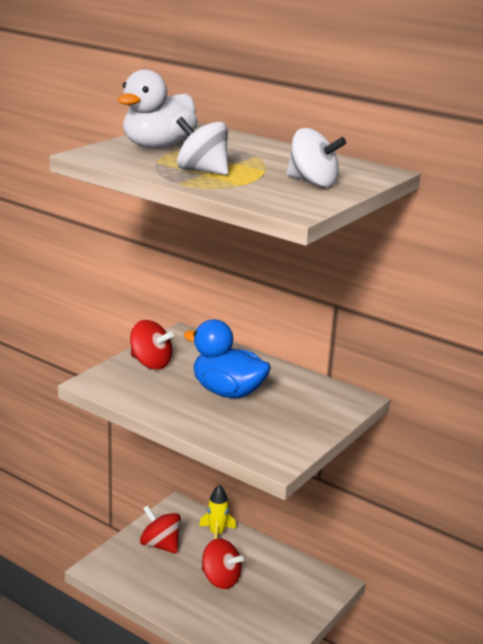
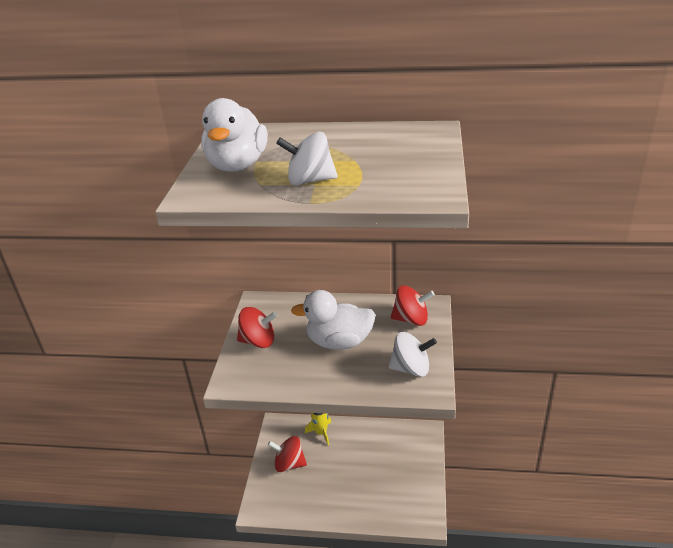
camera: 25 degrees left, 10 degrees up
blue duck [184,319,271,398] -> white duck [291,290,376,350]
red spinning top [202,538,244,589] -> red spinning top moved to [391,285,435,326]
white spinning top [287,128,346,187] -> white spinning top moved to [388,332,437,377]

